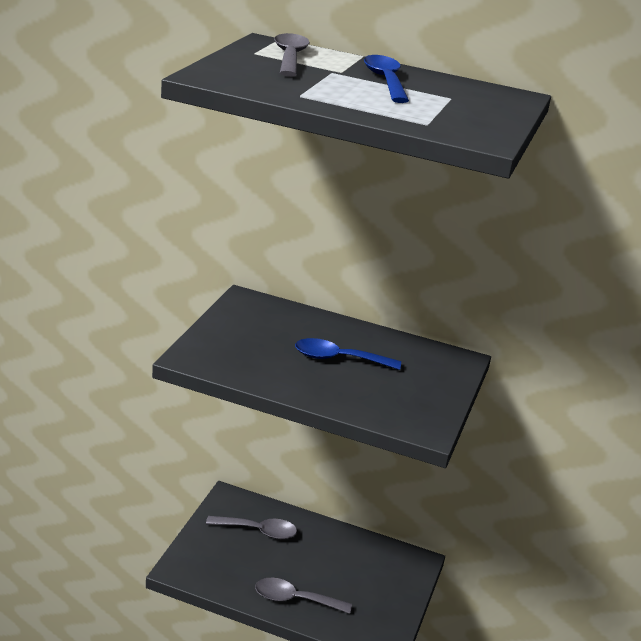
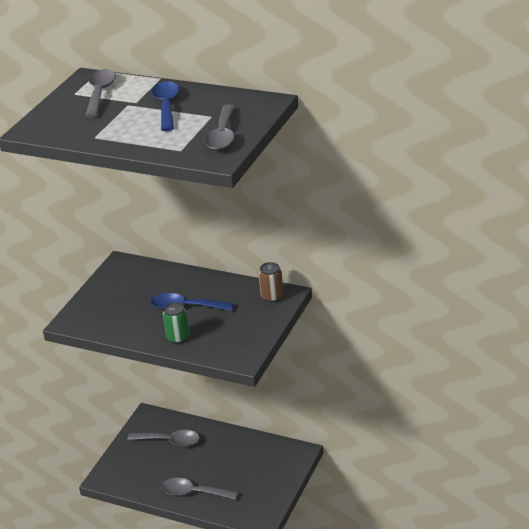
camera: 10 degrees right, 5 degrees up
none -> green can [163,302,190,344]
none -> grey spoon [205,104,235,150]
none -> brown can [259,262,284,302]

